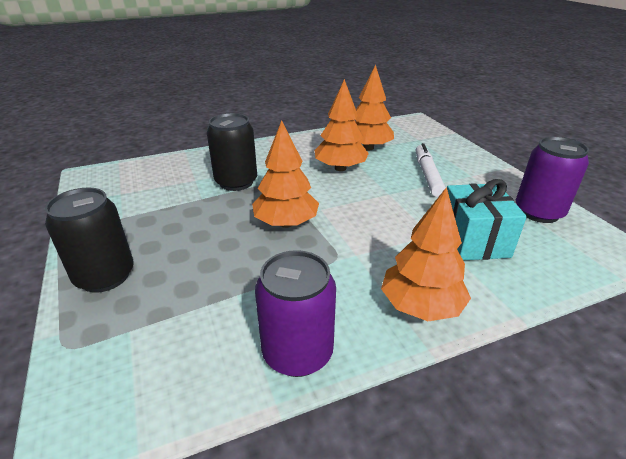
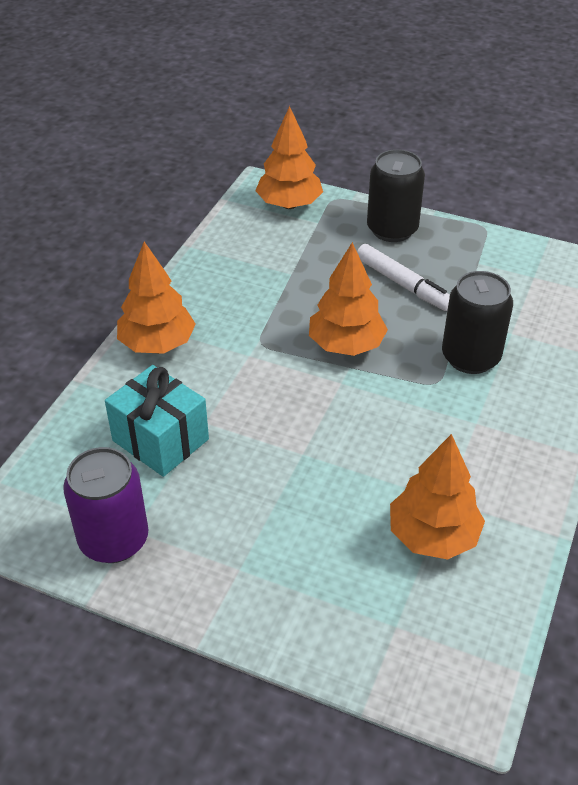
camera: 135 degrees right, 10 degrees up
purple can [255,250,336,377] -> none
orange tree [315,79,369,171] -> orange tree moved to [255,106,323,209]
white marker [416,143,446,197] -> white marker moved to [357,244,450,311]

